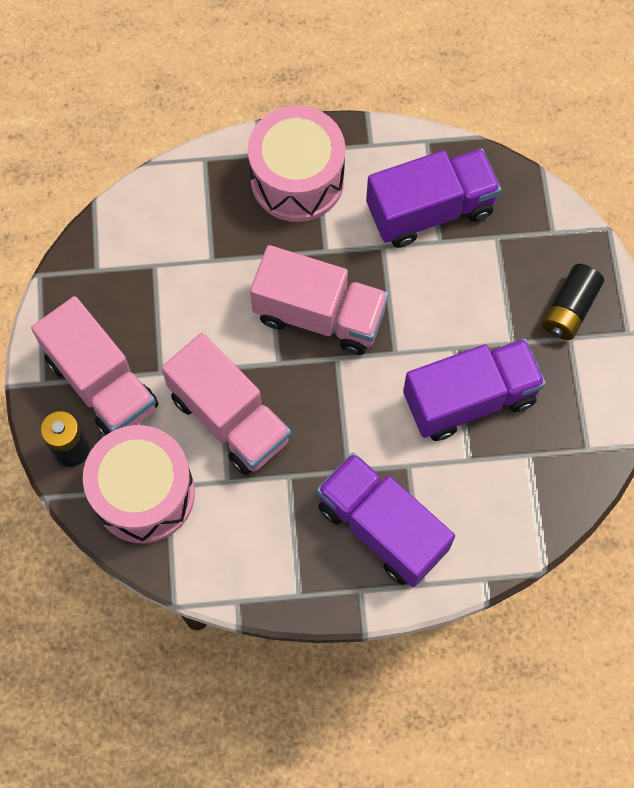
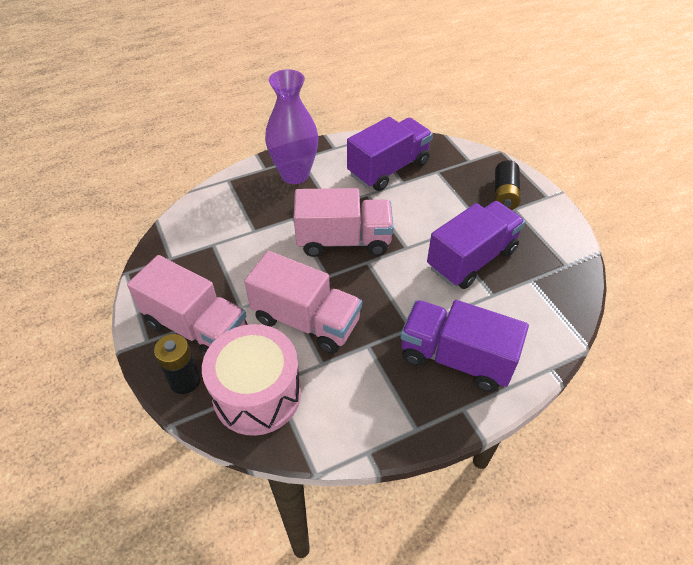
camera: 20 degrees left, 20 degrees down
pink drum [248,106,345,222] -> purple vase [265,69,318,184]

